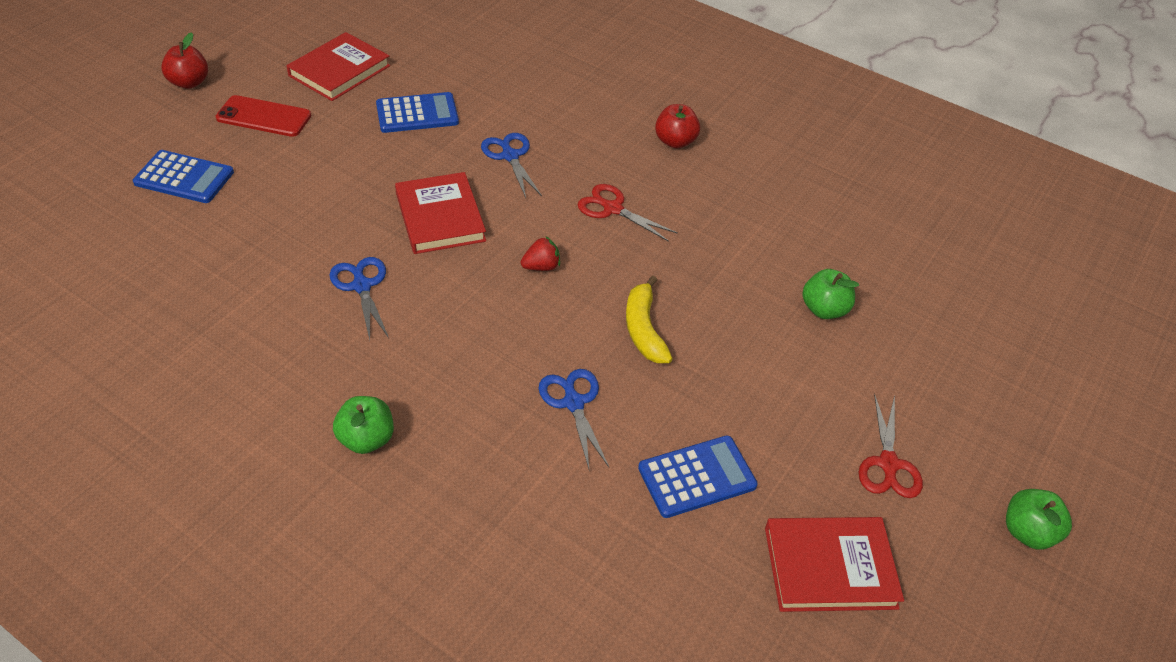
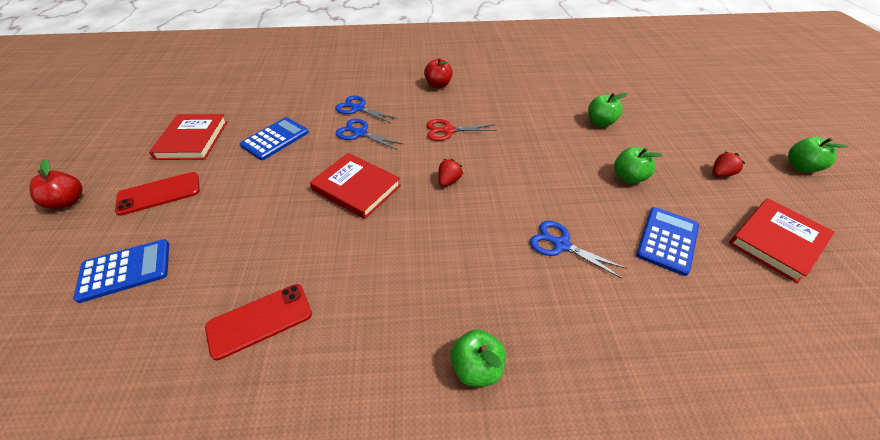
camera: 35 degrees left, 0 degrees up
blue scissors [329,257,389,340] -> blue scissors moved to [335,95,398,123]
yellow banana [626,276,673,363] -> none
red scissors [858,394,923,498] -> red strawberry [713,152,745,177]
none -> red phone [205,284,312,360]
none -> green apple [614,147,662,183]

